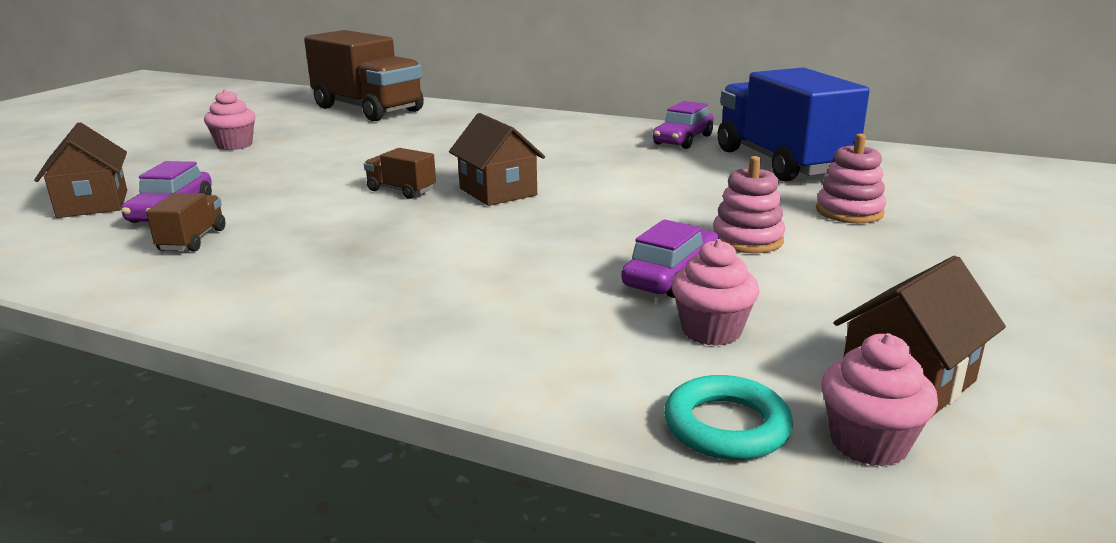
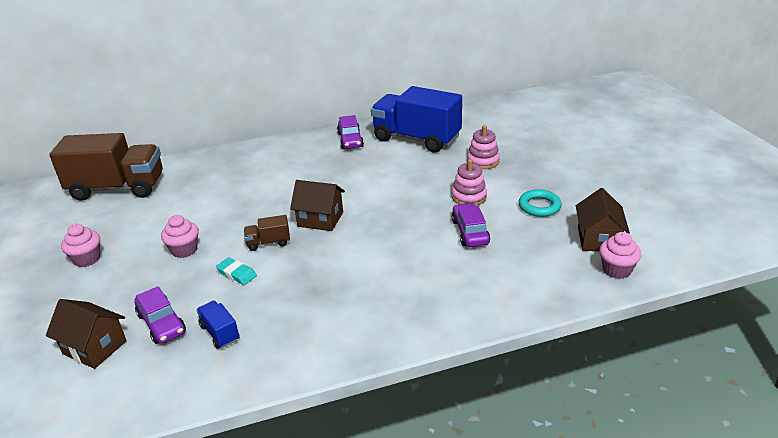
camera: 40 degrees left, 10 degrees up
brown truck [146,193,225,252] -> blue truck [196,301,240,349]
turquoise ring [664,375,793,460] -> turquoise ring moved to [519,189,562,217]
pink cupcake [671,239,759,346] -> pink cupcake moved to [161,215,199,258]
none -> turquoise eraser [216,257,257,285]

